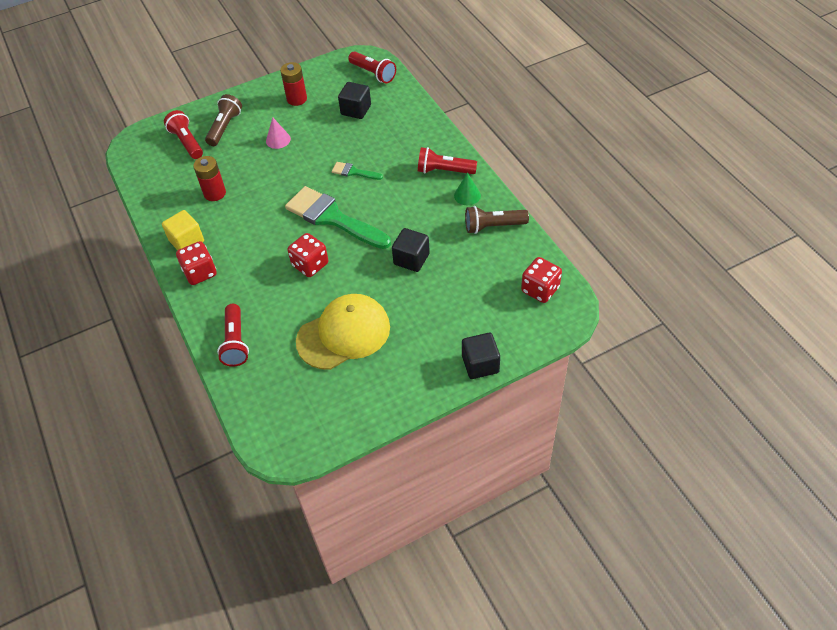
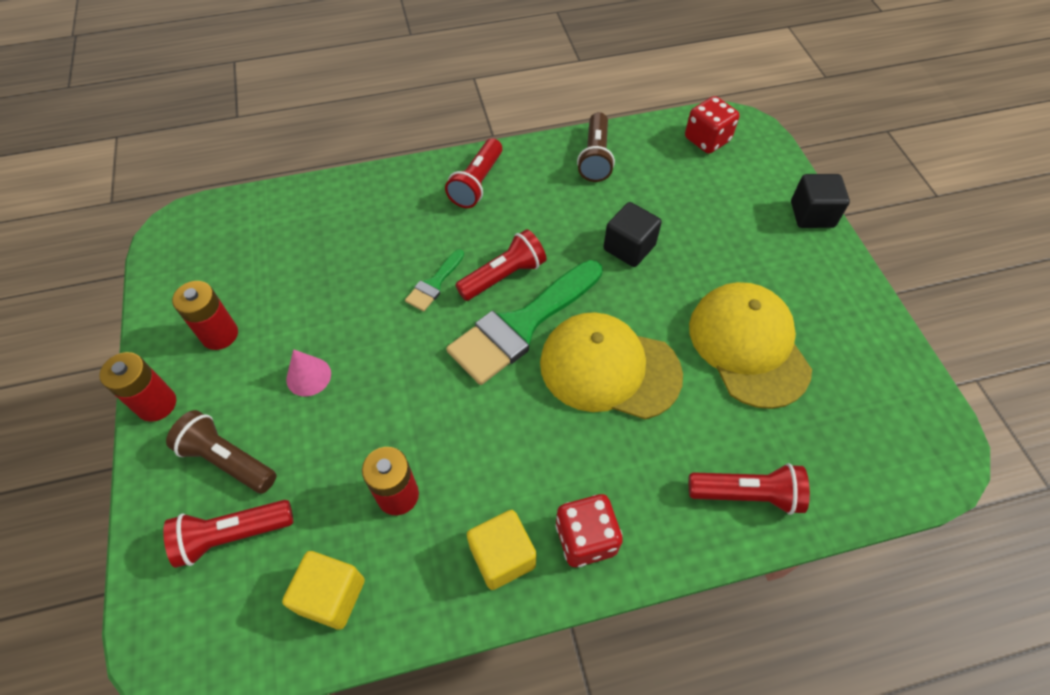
camera: 80 degrees left, 5 degrees up
red dice [287,233,328,277] -> yellow cap [540,312,683,419]
black cube [338,82,371,119] -> none
red flashlight [348,51,396,83] -> red flashlight moved to [455,229,546,301]
green cone [454,173,481,205] -> none
none -> red battery [99,352,176,422]
none -> yellow cube [282,551,365,630]

